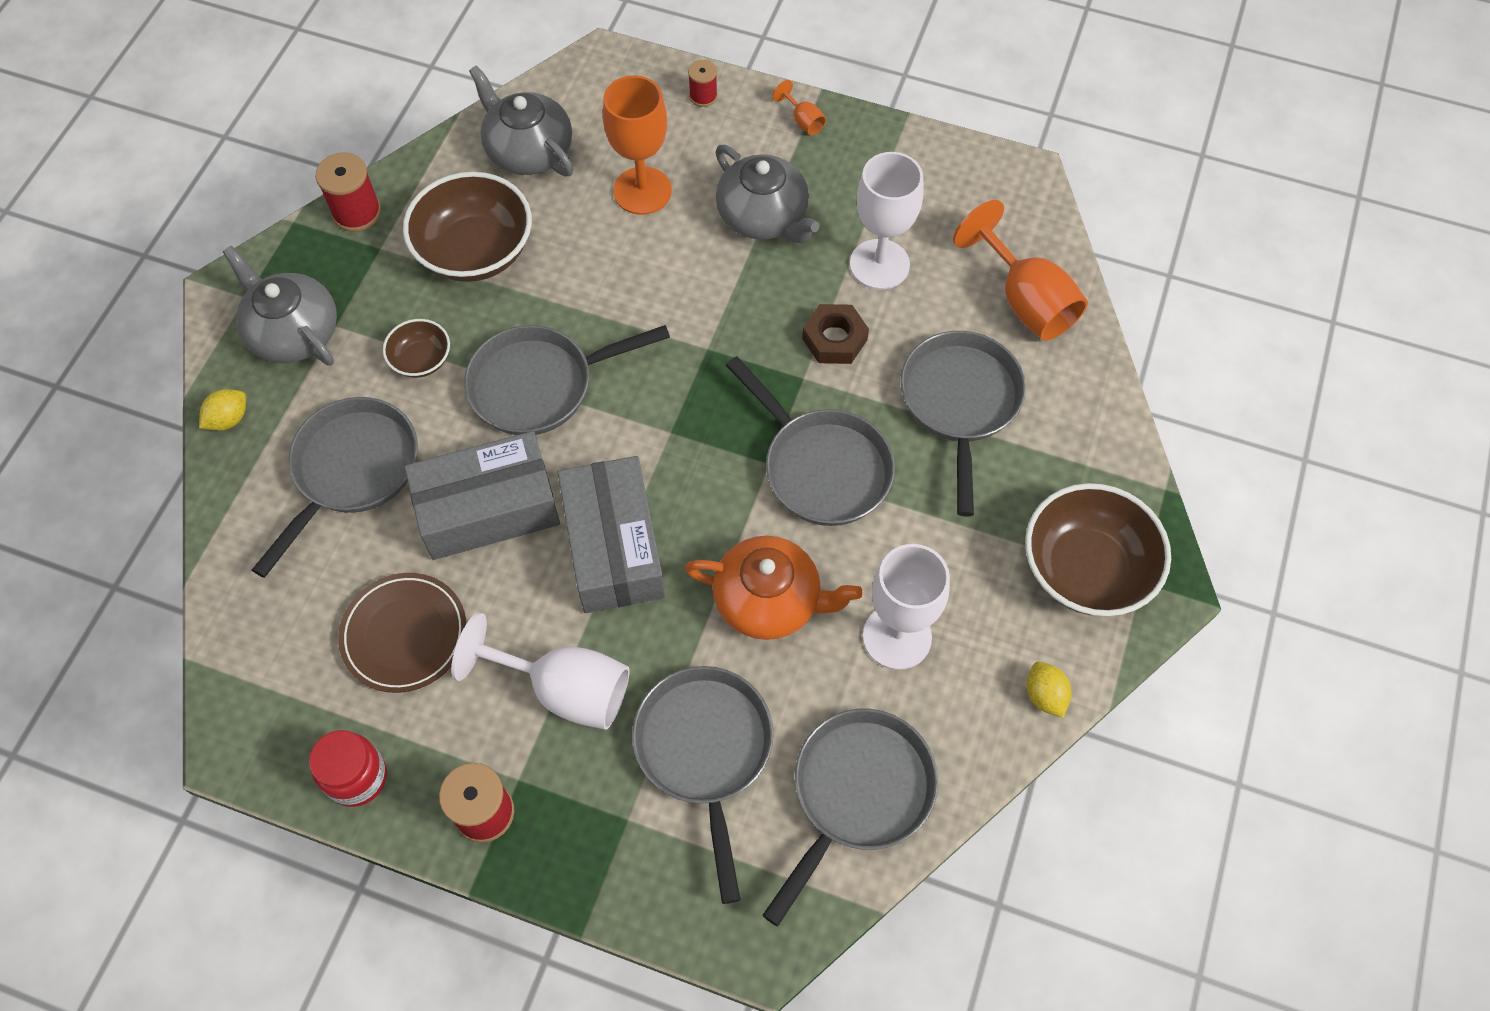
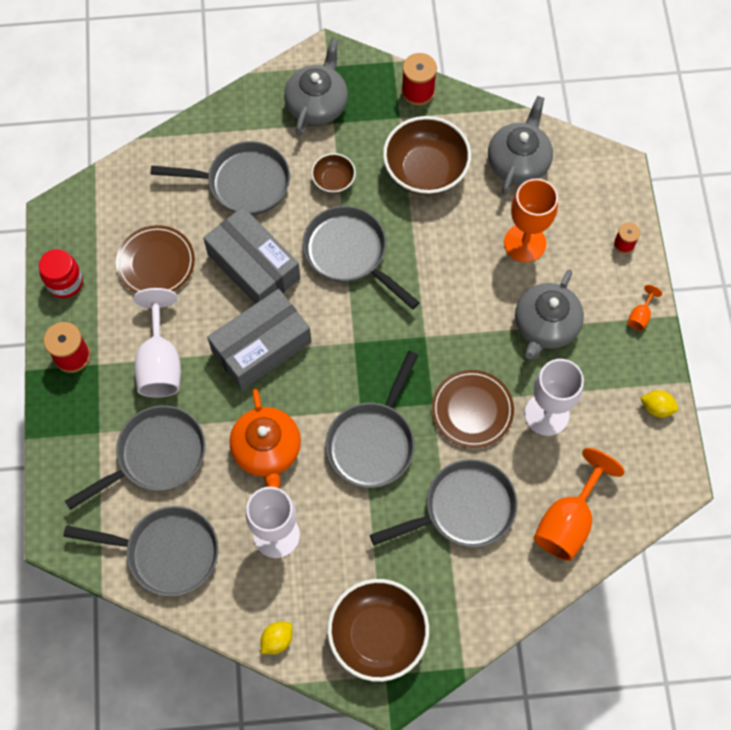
camera: 65 degrees right, 5 degrees up
yellow lemon [199,389,246,431] -> yellow lemon moved to [641,390,678,418]
brown nut [802,304,869,364] -> brown plate [432,370,514,448]

